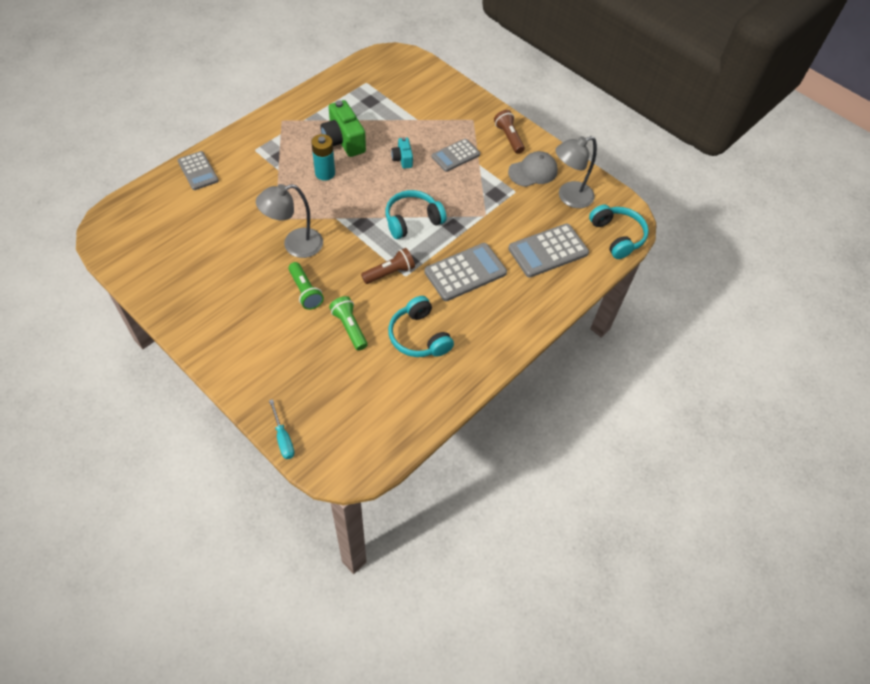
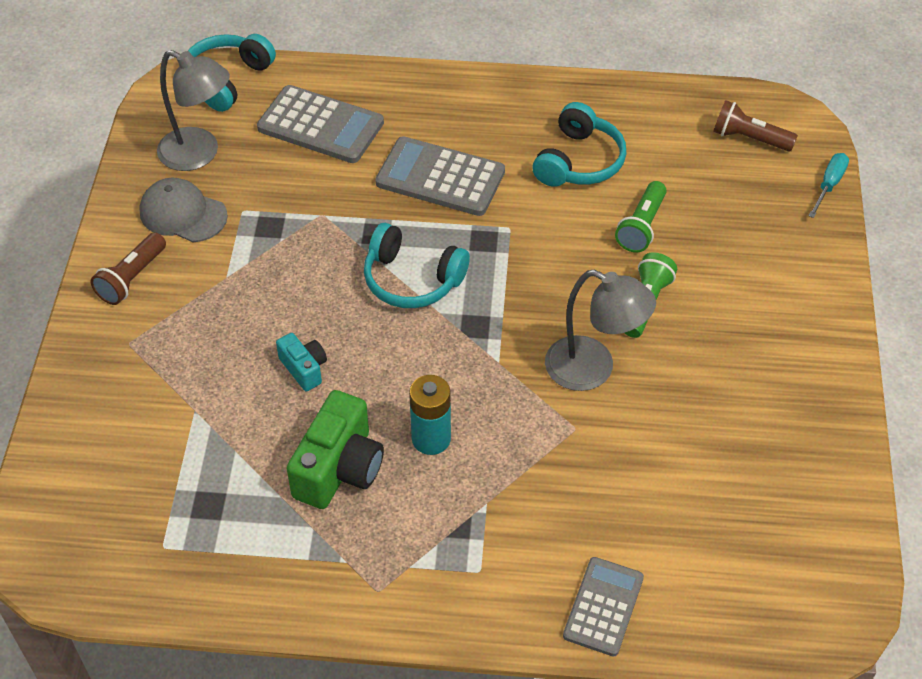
camera: 125 degrees left, 5 degrees down
brown flashlight [361,248,415,284] -> brown flashlight moved to [713,100,798,152]
turquoise camera [391,137,413,169] -> turquoise camera turned 75 degrees counterclockwise [276,333,327,392]
grey calculator [432,139,480,172] -> none

